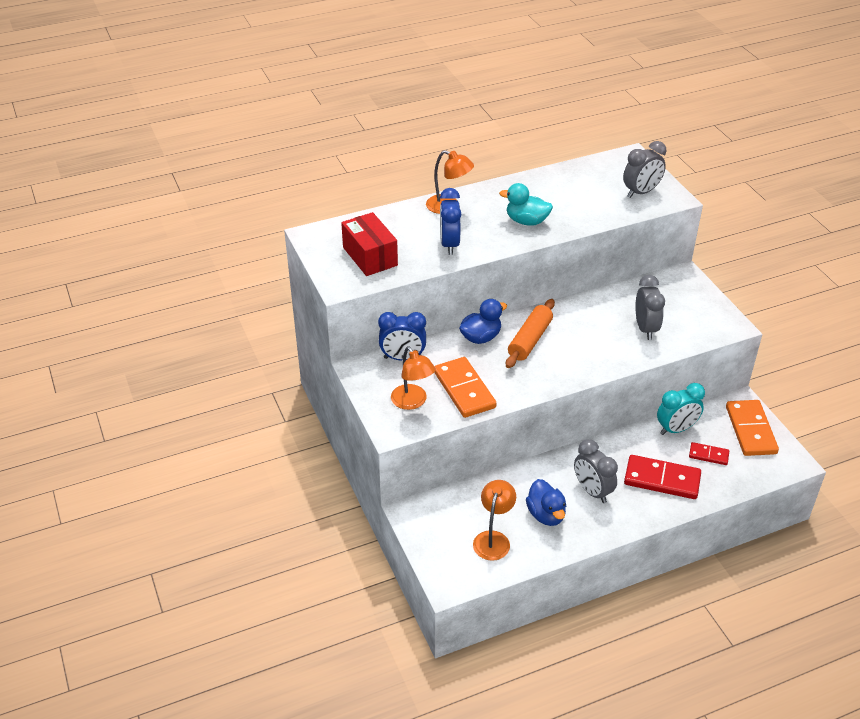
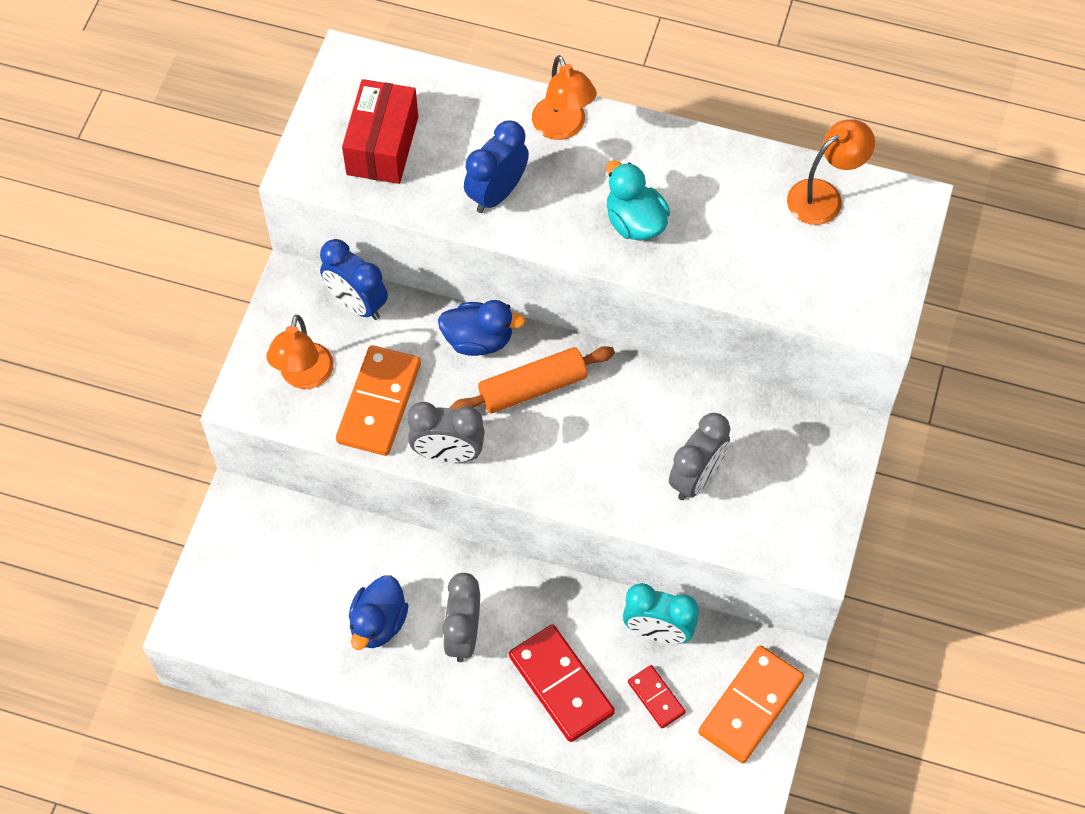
camera: 40 degrees right, 20 degrees up
orange lamp [473,480,516,561] -> orange lamp moved to [787,119,875,225]
grey clock [623,141,666,198] -> grey clock moved to [407,402,485,463]

